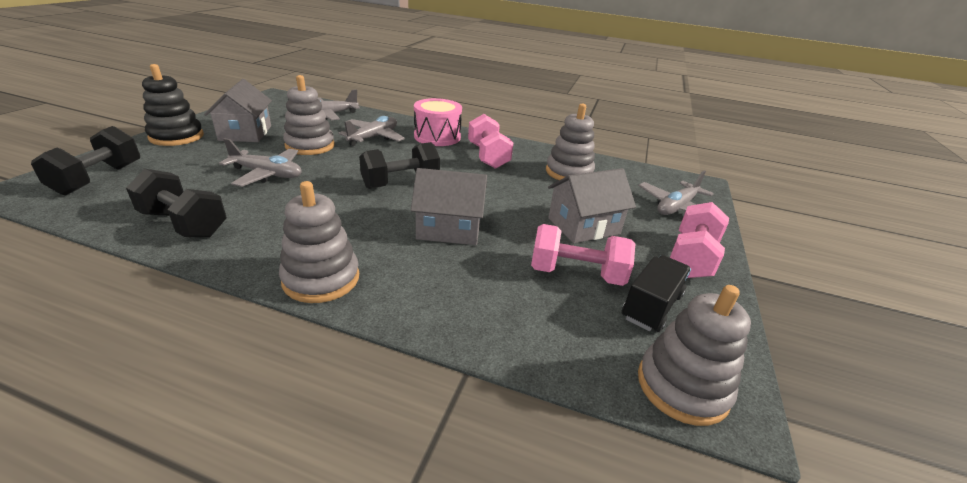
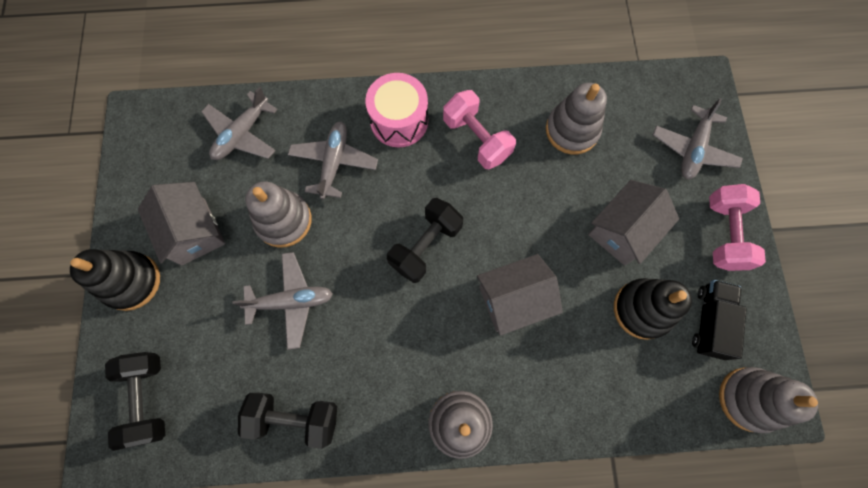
camera: 20 degrees left, 40 degrees up
pink dumbbell [531,224,635,286] -> black stacking toy [614,278,692,340]

